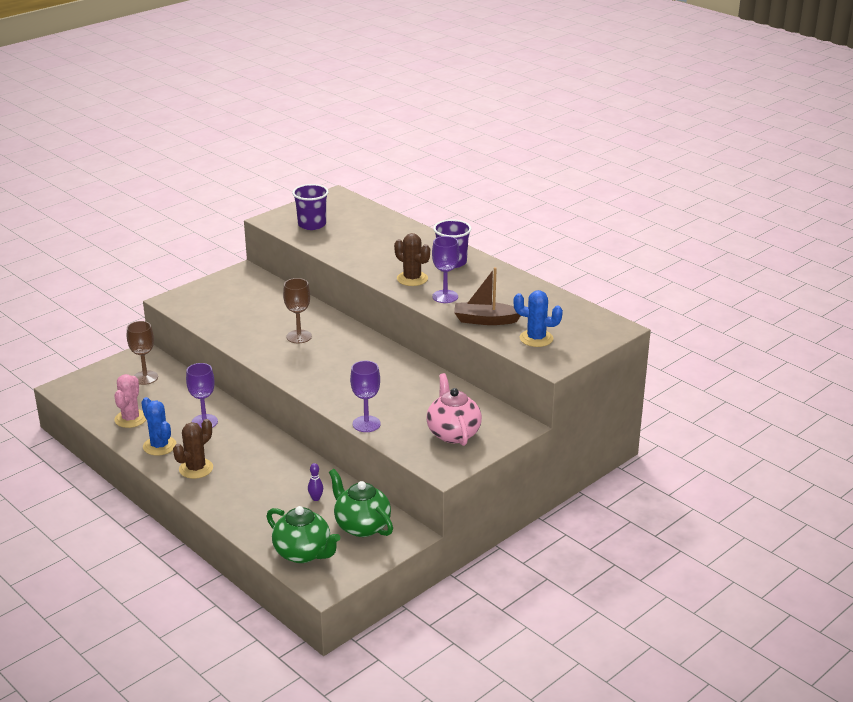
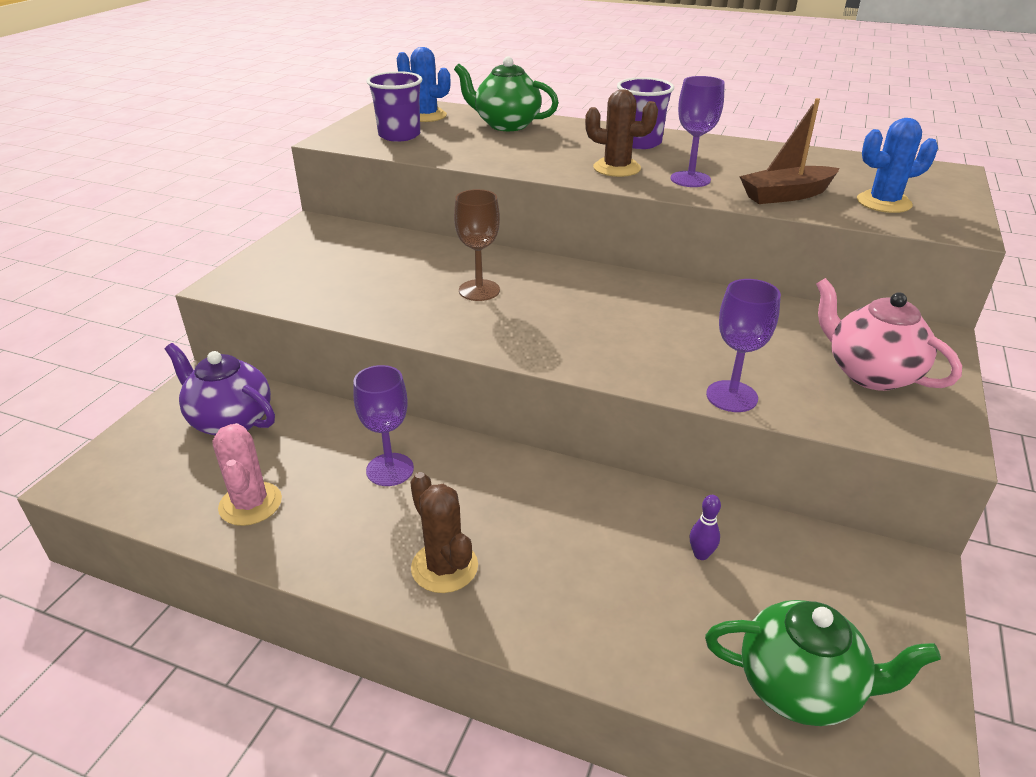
camera: 25 degrees left, 5 degrees up
brown goblet [127,321,158,385] -> purple teapot [165,343,275,435]
blue cactus [141,397,176,456] -> blue cactus moved to [397,47,450,122]
brown cactus [173,419,213,479] -> brown cactus turned 45 degrees counterclockwise [410,472,478,593]
green teapot [329,469,393,537] -> green teapot moved to [454,57,559,131]

